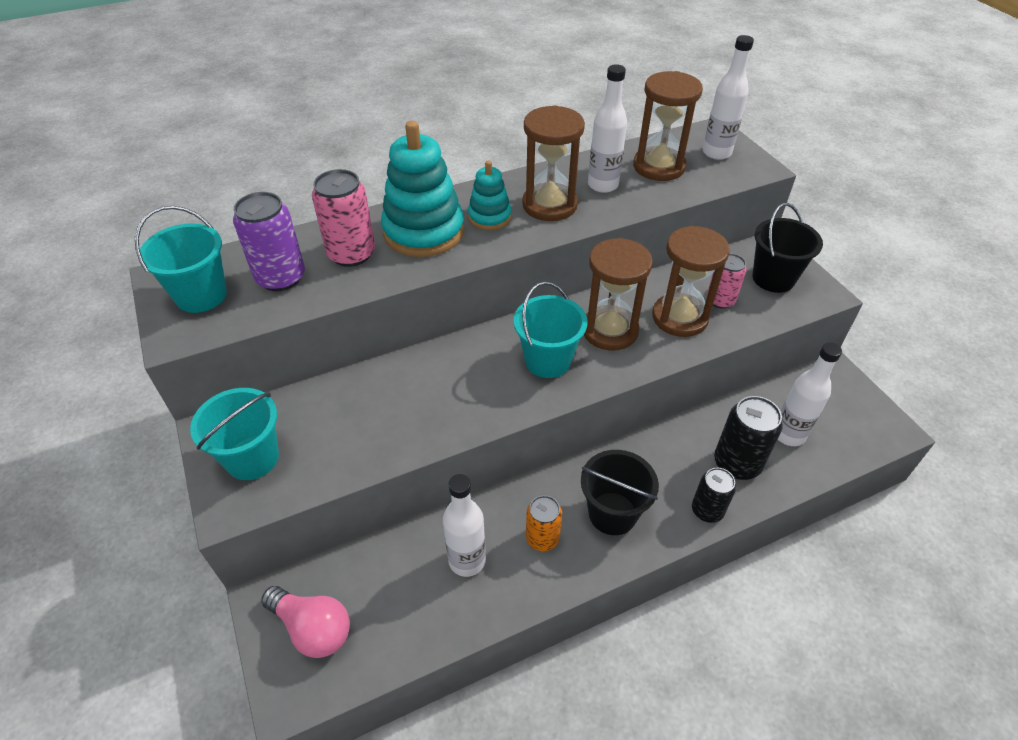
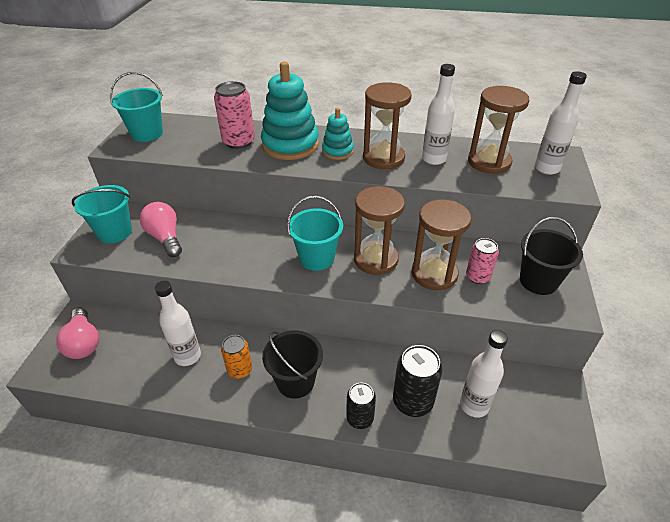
camera: 35 degrees right, 5 degrees down
purple can [233,192,305,291] -> none
none -> pink light bulb [140,202,182,257]

